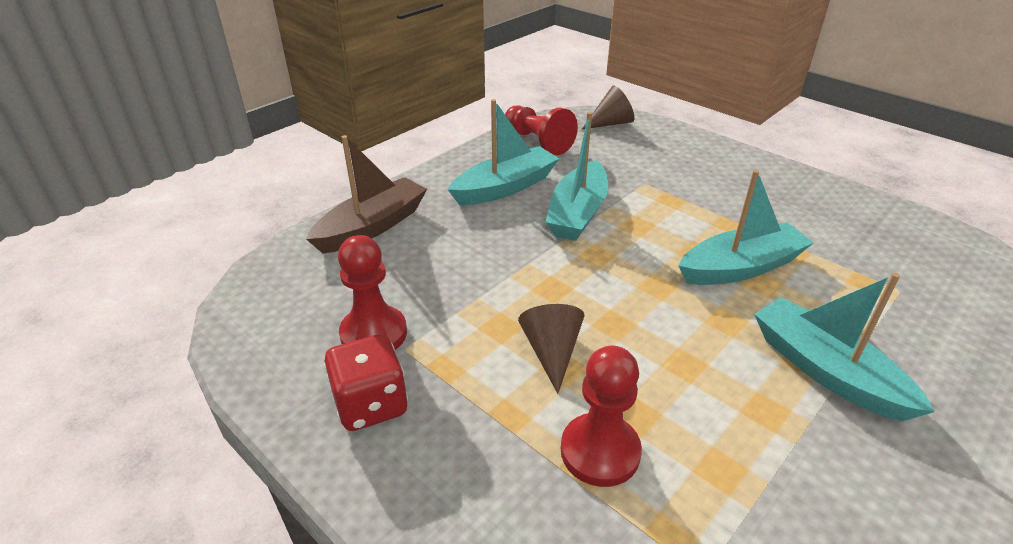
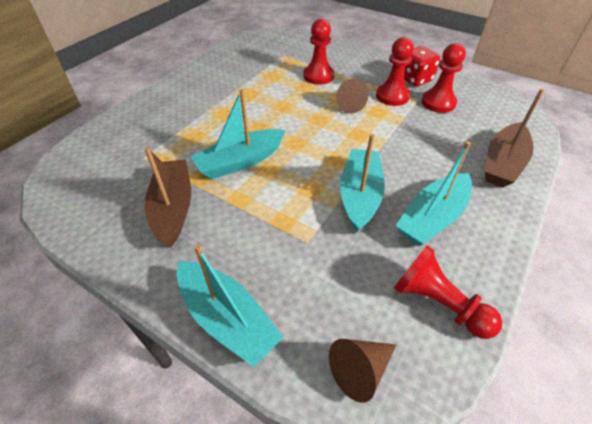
camera: 170 degrees right, 10 degrees up
turquoise boat [754,273,935,421] -> turquoise boat moved to [177,245,284,367]
none -> brown boat [145,147,191,248]
none -> red pawn [376,37,414,106]

